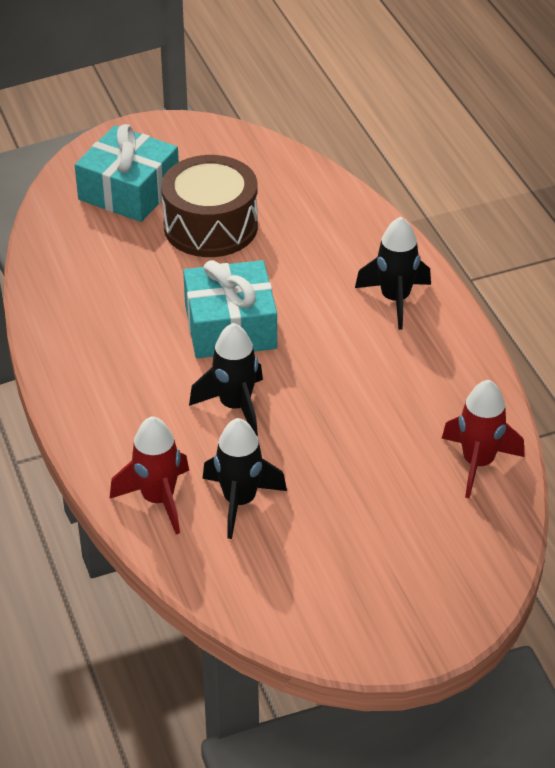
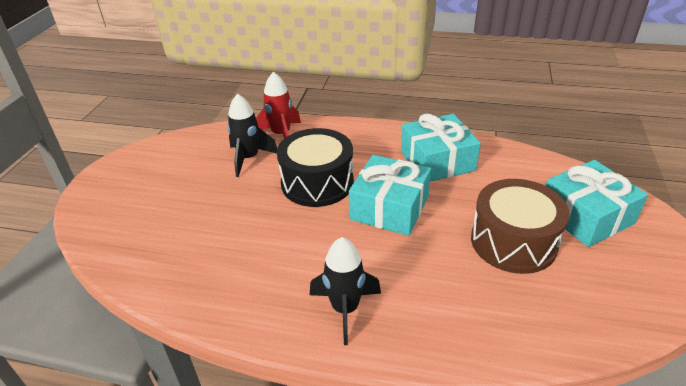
camera: 125 degrees right, 5 degrees down
black rocket [189,323,263,436] -> black drum [277,128,354,207]
red rocket [442,380,525,498] -> none
none -> turquoise gift [401,113,481,182]

